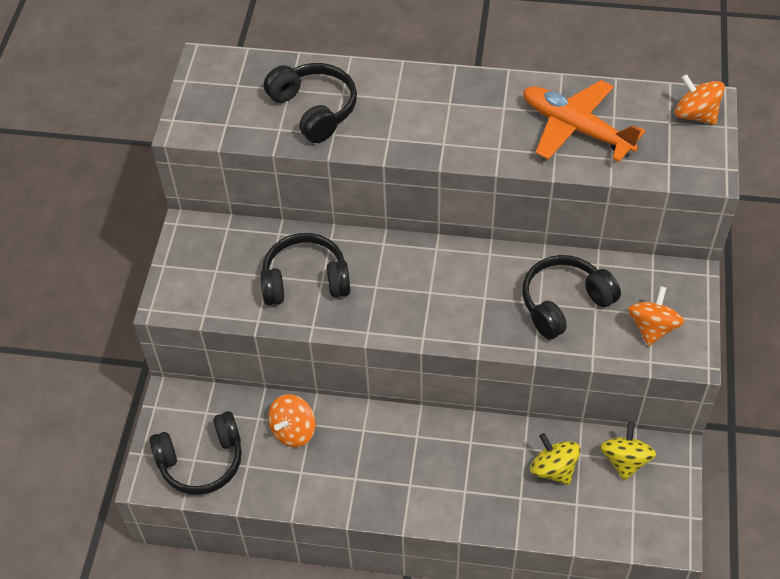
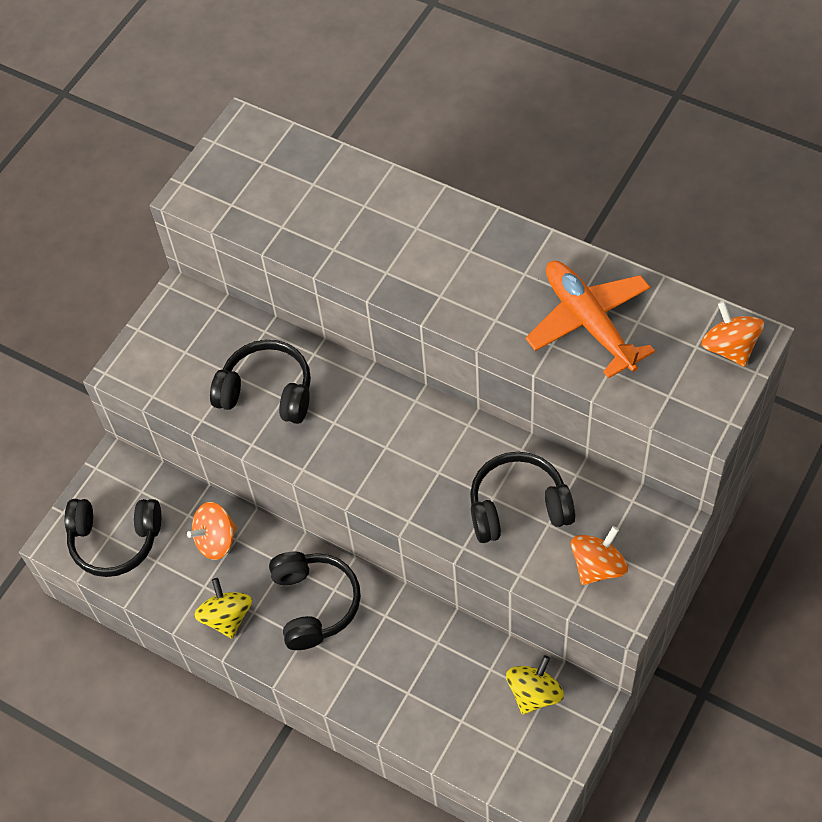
camera: 25 degrees right, 5 degrees up
black headphones [264,63,357,143] -> black headphones moved to [269,551,361,650]
yellow spinning top [530,433,581,485] -> yellow spinning top moved to [194,578,252,639]

